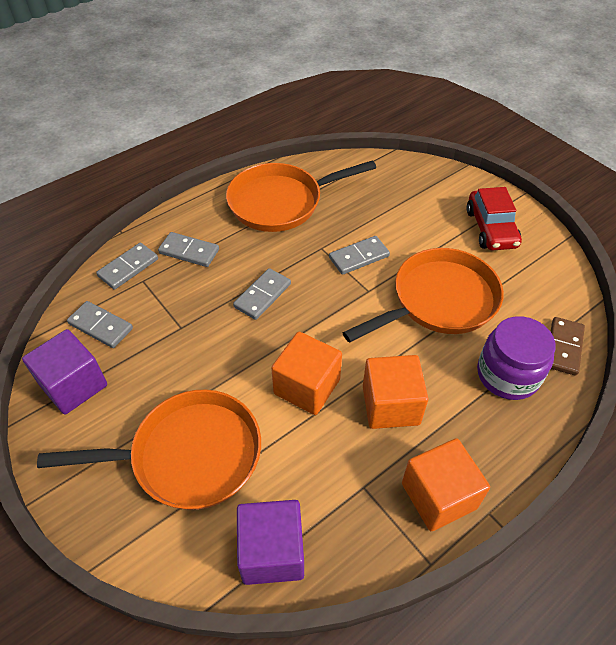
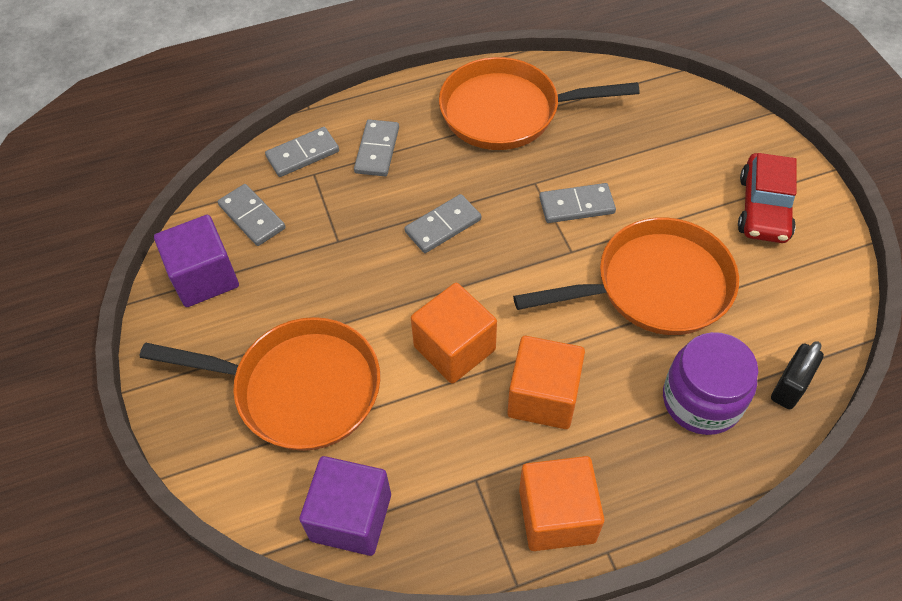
camera: 20 degrees right, 5 degrees up
grey domino [158,232,219,267] -> grey domino turned 60 degrees clockwise [354,119,399,176]
brown domino [550,317,585,376] -> black padlock [771,341,824,409]

